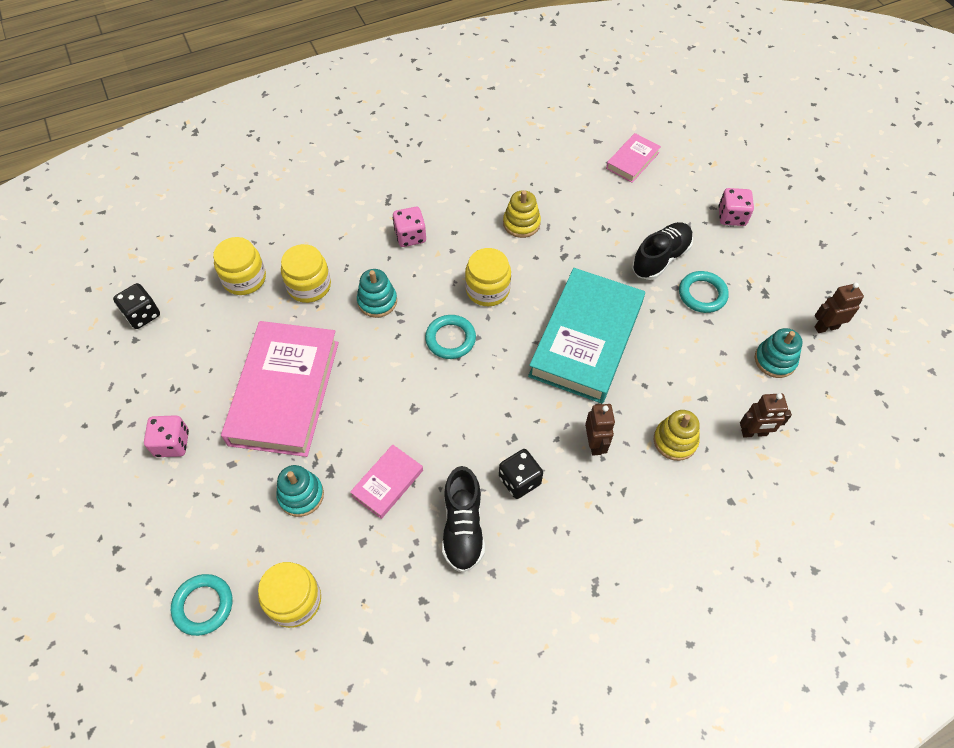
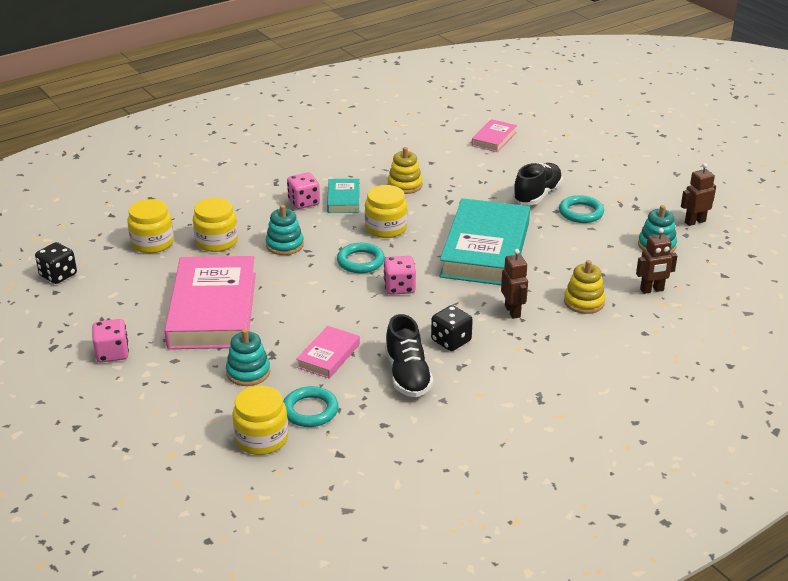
camera: 10 degrees left, 25 degrees down
turquoise ring [171,574,232,636] -> turquoise ring moved to [283,386,339,427]
pink dice [718,188,754,226] -> pink dice moved to [384,256,416,295]
none -> turquoise book [327,179,360,213]

